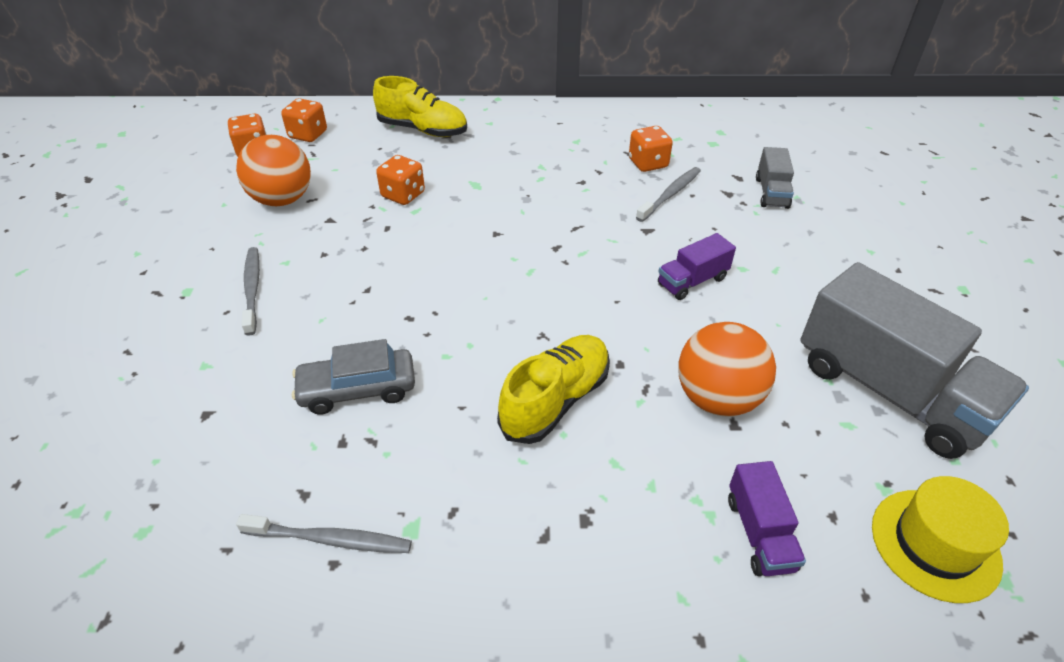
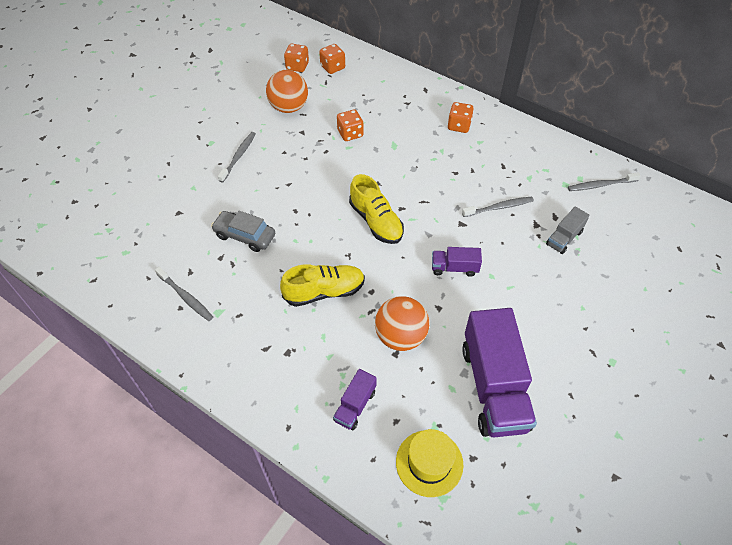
camera: 35 degrees right, 10 degrees up
yellow shoe [373,76,467,137] -> yellow shoe moved to [349,174,404,244]
orange dice [629,126,673,172] -> orange dice moved to [448,102,474,133]
grey truck [800,262,1029,459] -> purple truck [462,308,537,437]
none -> grey toothbrush [568,172,641,191]

